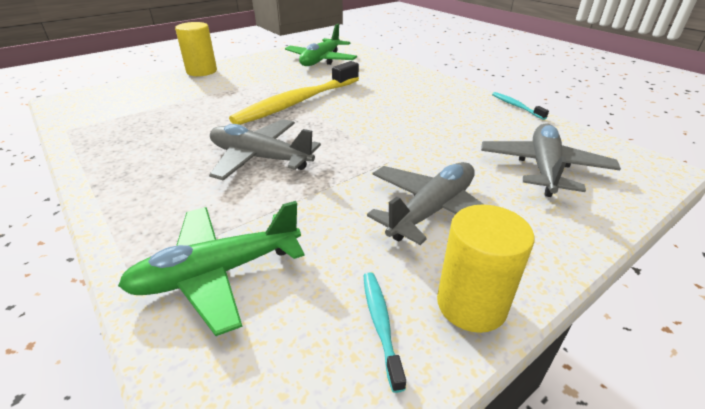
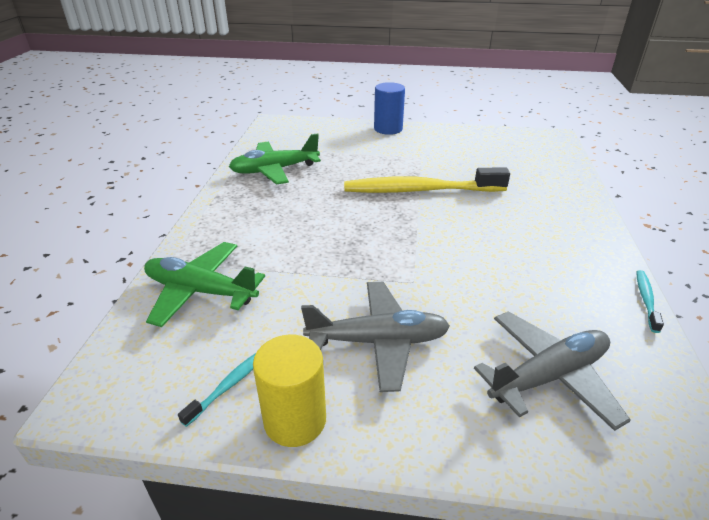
camera: 45 degrees right, 0 degrees up
yellow cylinder [175,22,217,76] -> blue cylinder [374,82,405,135]
grey plane [209,119,321,181] -> none
green plane [285,24,357,66] -> green plane moved to [229,133,321,185]

